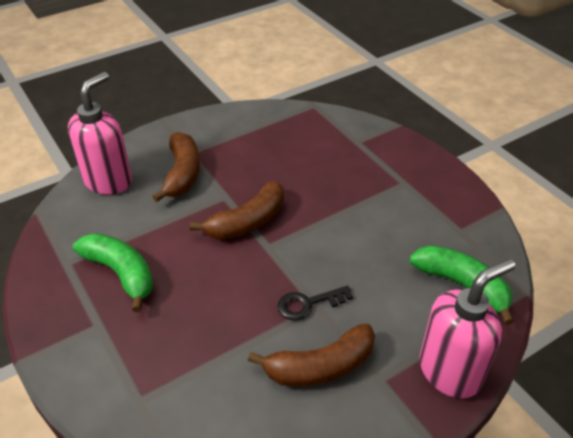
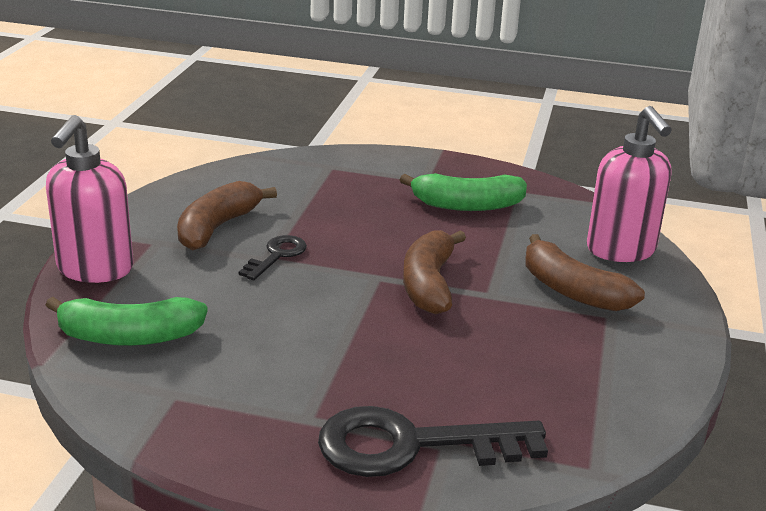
camera: 135 degrees right, 15 degrees down
none -> black key [318,406,548,477]

